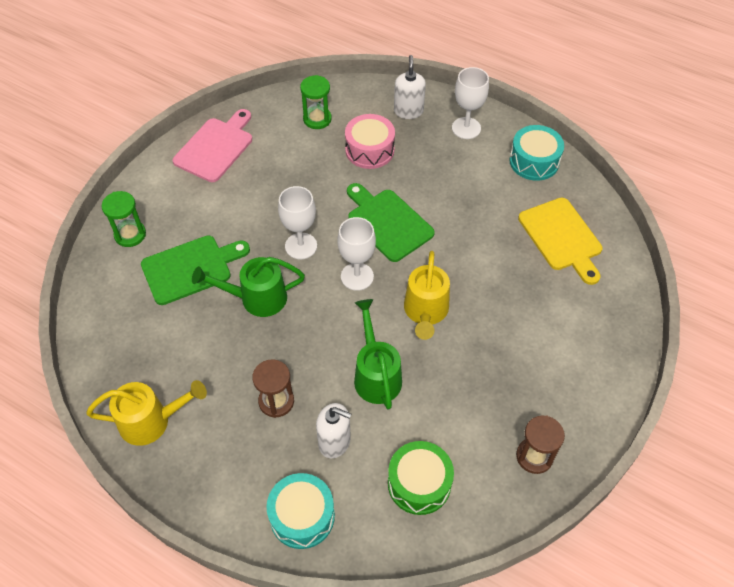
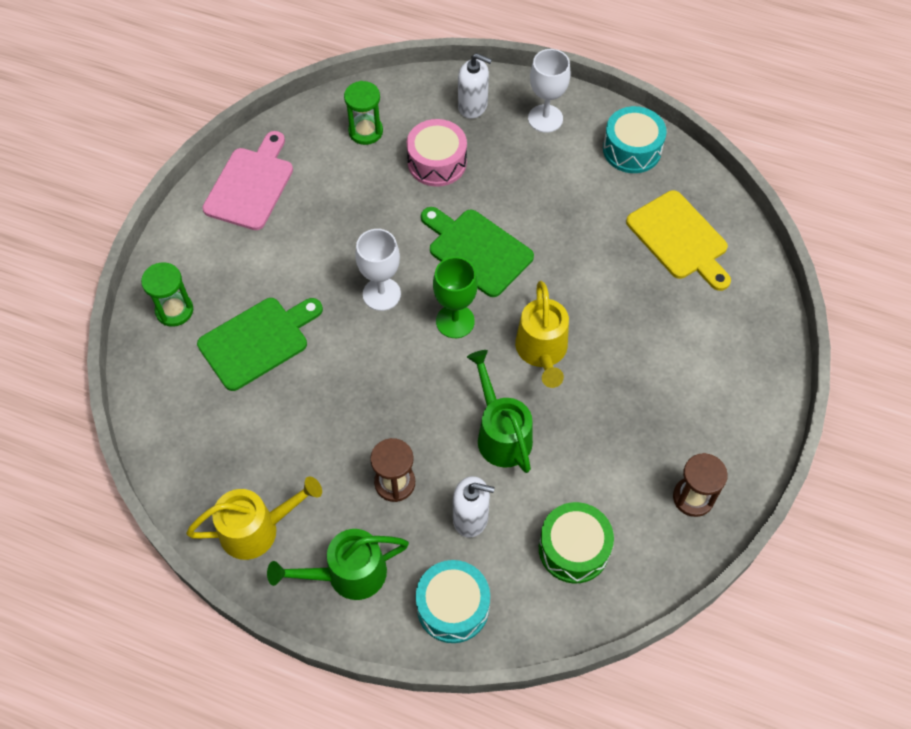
camera: 10 degrees left, 5 degrees up
green watering can [192,257,305,317] -> green watering can moved to [267,529,409,600]
white goblet [338,217,376,291] -> green goblet [433,257,478,338]
white soap dispenser [394,55,426,119] -> white soap dispenser turned 120 degrees clockwise [458,53,492,119]

